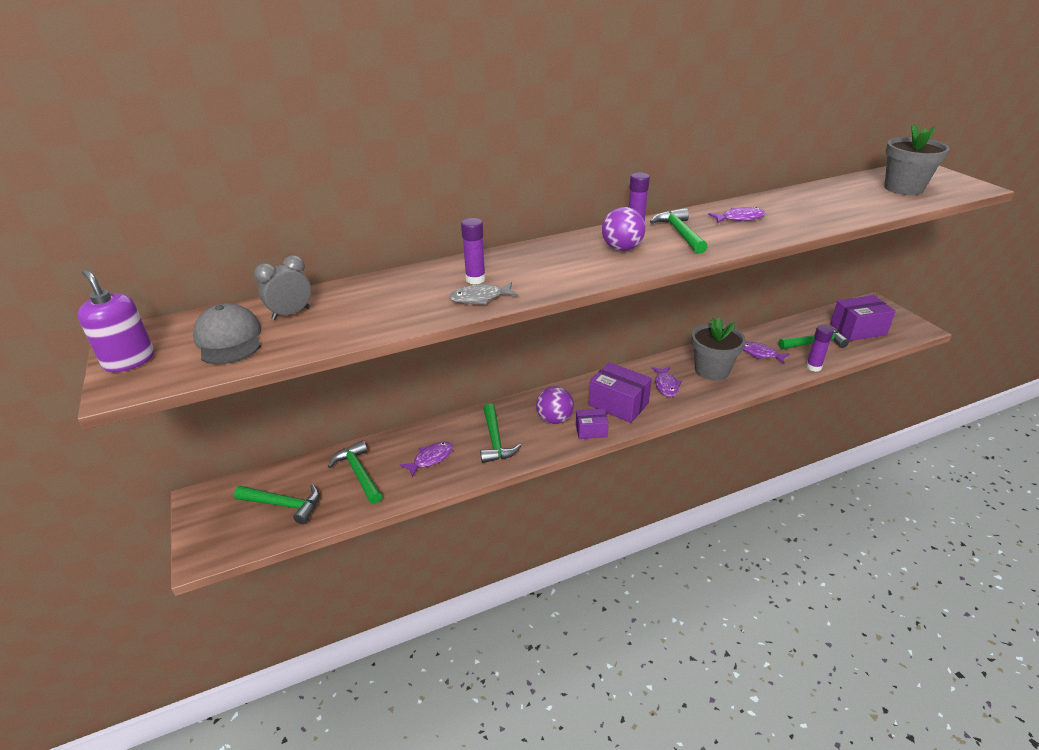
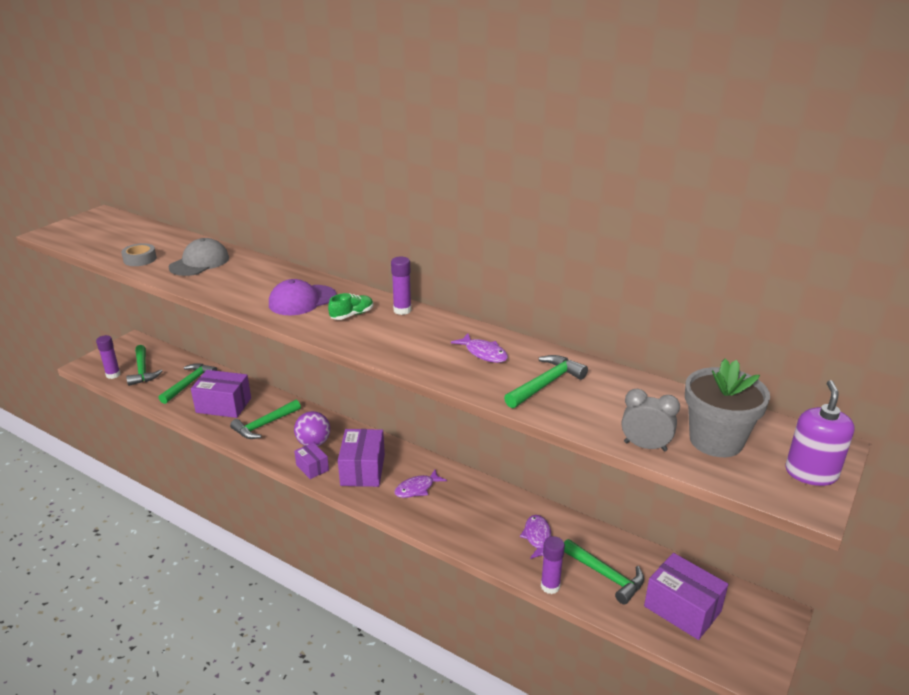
camera: 55 degrees right, 5 degrees down
purple soap dispenser [77,270,154,372] -> purple soap dispenser moved to [786,380,855,486]
grey cap [193,303,261,364] -> grey cap moved to [169,238,229,276]
grey clock [254,255,311,320] -> grey clock moved to [622,389,680,452]
purple fish [400,442,453,477] -> purple box [191,370,251,418]
grey fish [449,282,518,305] -> none
purple glue stick [461,218,486,284] -> purple glue stick moved to [96,335,121,379]
purple ball [602,207,645,251] -> green shoe [328,293,373,320]
green hammer [650,208,708,254] -> green hammer moved to [504,355,588,408]
grey flower pot [692,317,746,381] -> none
none -> grey tape [121,243,157,266]
none -> purple cap [269,279,337,315]

